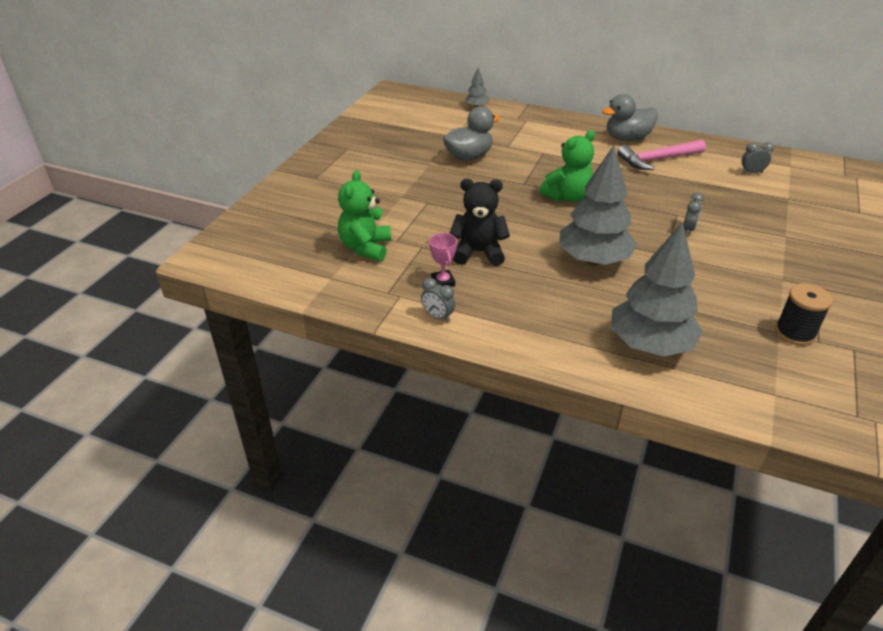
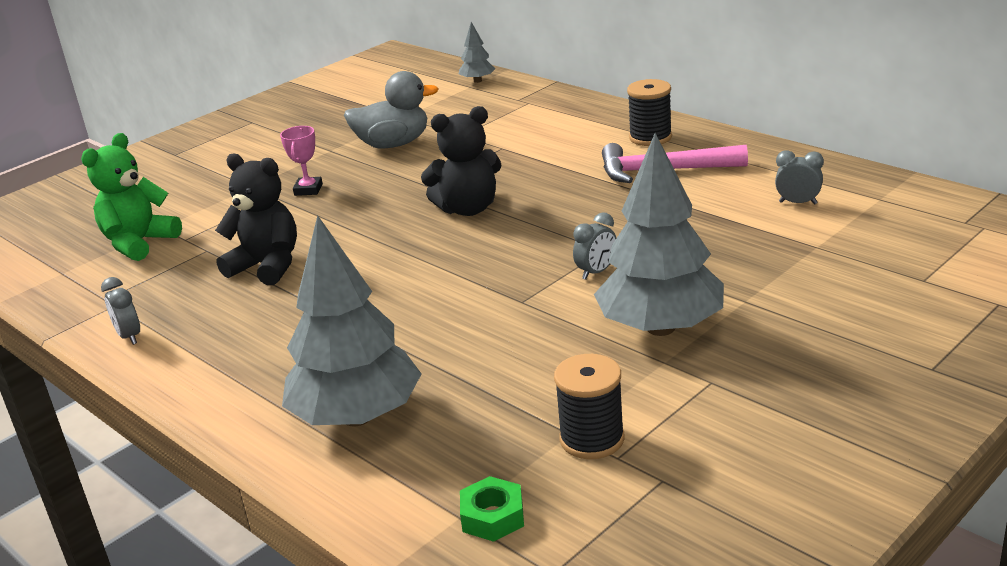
camera: 25 degrees right, 10 degrees down
pink trophy [429,233,457,287] -> pink trophy moved to [280,126,323,196]
green teddy bear [539,130,595,202] -> black teddy bear [421,106,502,216]
grey tree [559,145,637,265] -> grey tree moved to [594,133,724,336]
grey duck [602,94,658,141] -> black spool [627,79,672,146]
none -> green nut [460,476,524,542]

